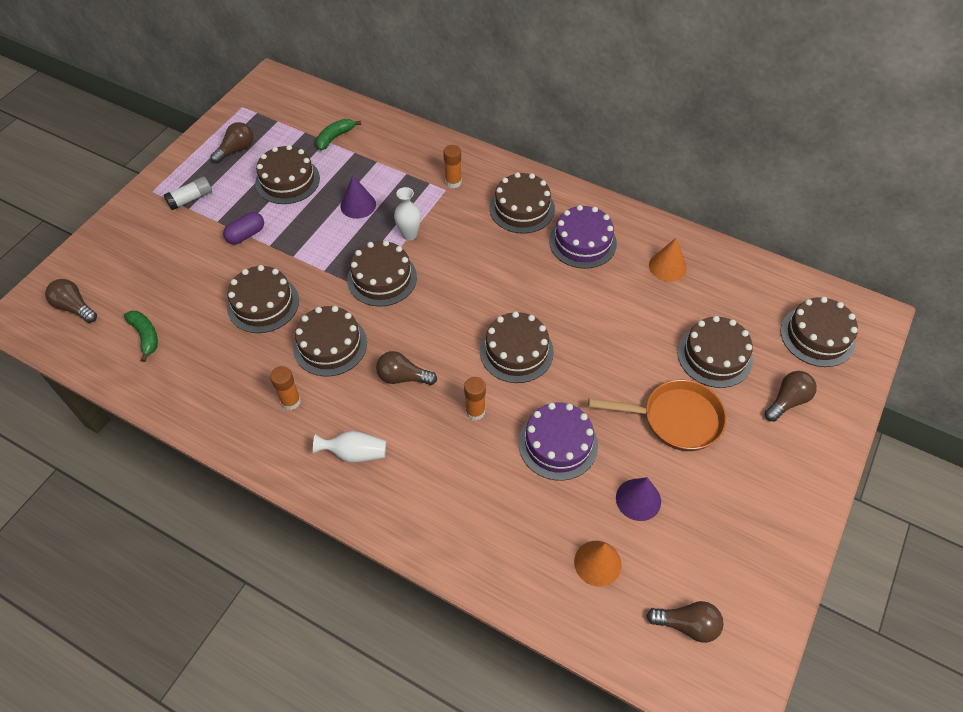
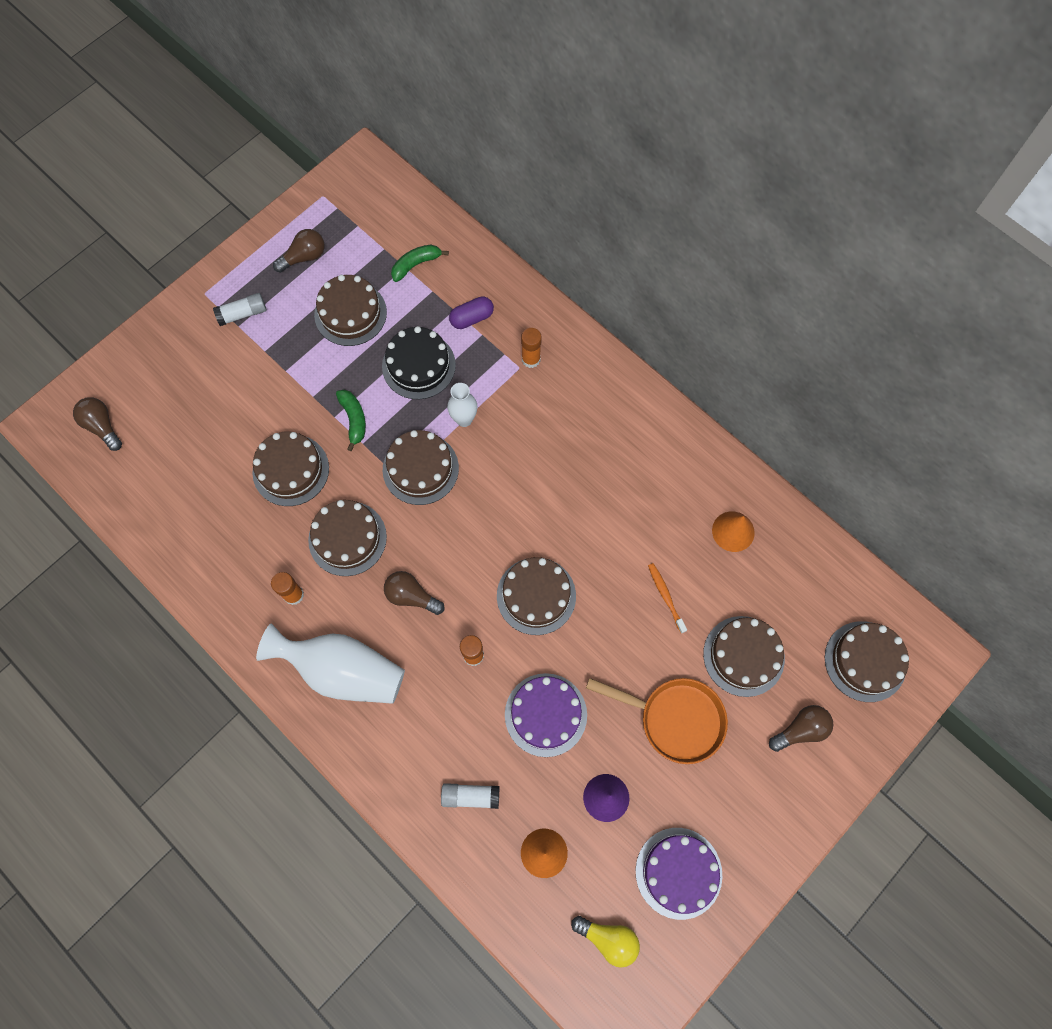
camera: 15 degrees right, 15 degrees up
green banana [124,311,158,362] -> green banana moved to [336,390,366,451]
purple capsule [223,212,264,244] -> purple capsule moved to [449,296,494,329]
white vase [313,431,386,462] -> white vase [256,623,405,704], size x1.94
purple cone [340,175,376,219] -> black cake [382,326,456,399]
brown cake [489,172,555,233] -> none
purple cake [549,205,617,269] -> purple cake moved to [636,828,723,920]
brown light bulb [646,601,724,643] -> yellow light bulb [571,916,640,968]
none -> white glue stick [441,783,499,809]
none -> orange toothbrush [648,563,687,633]

